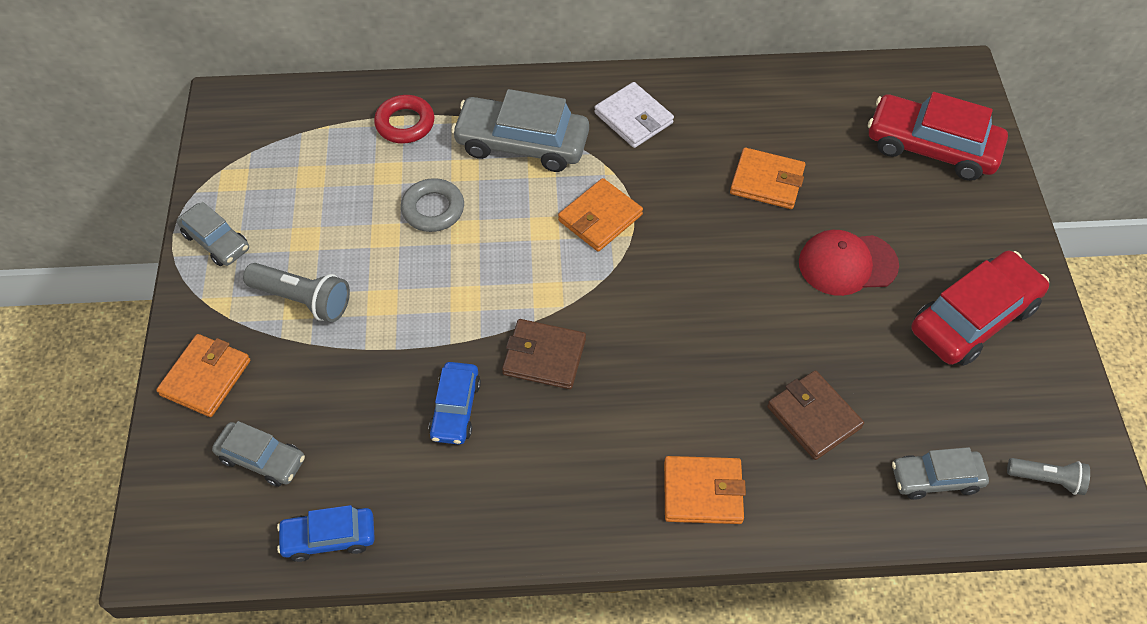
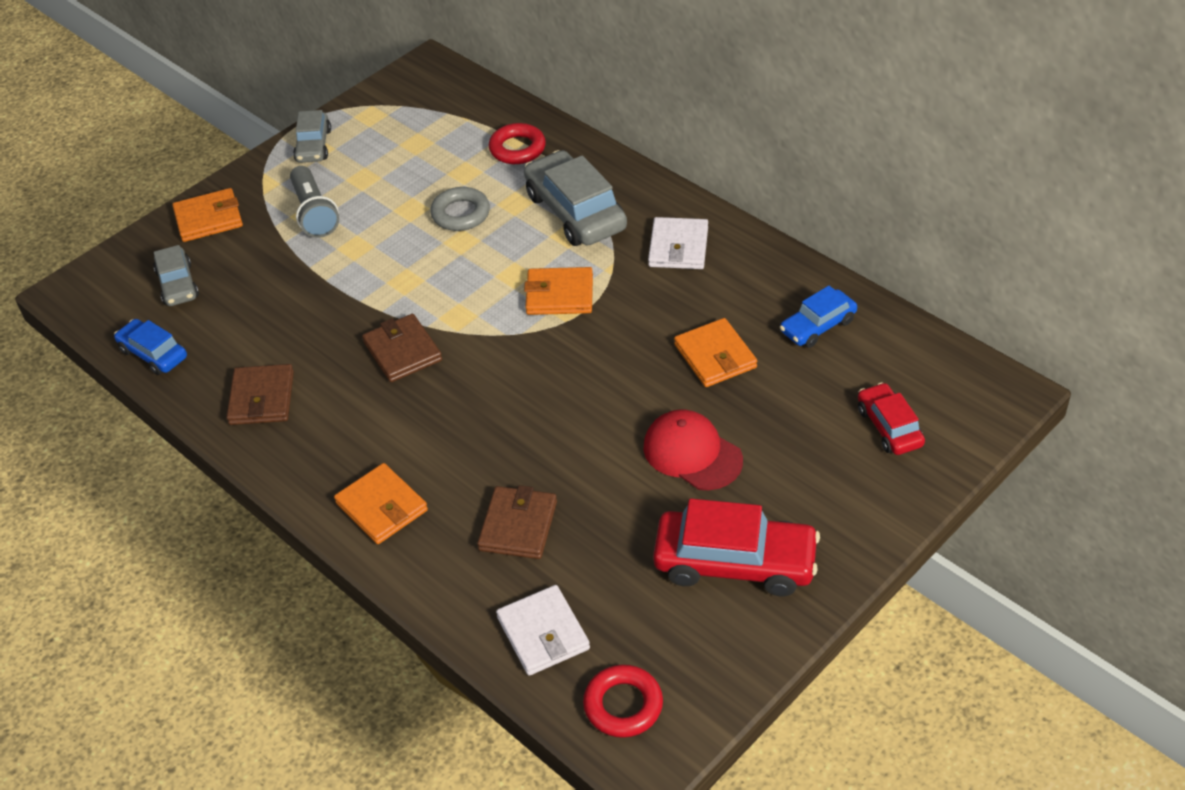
camera: 50 degrees right, 10 degrees down
blue car [428,362,481,445] -> blue car moved to [780,286,857,348]
red car [868,92,1008,181] -> red car [858,382,925,455], size x0.57
grey car [892,447,989,500] -> white wallet [496,585,590,676]
grey flashlight [1007,458,1090,495] -> red ring [583,665,663,738]
none -> brown wallet [226,364,294,425]

